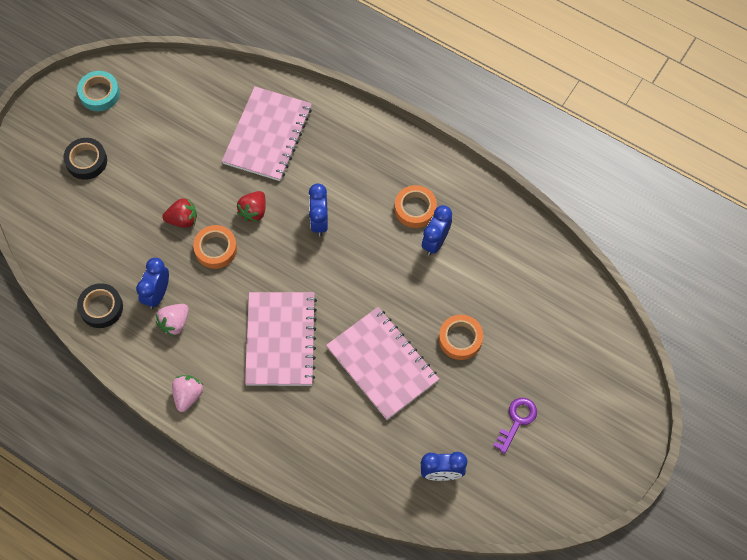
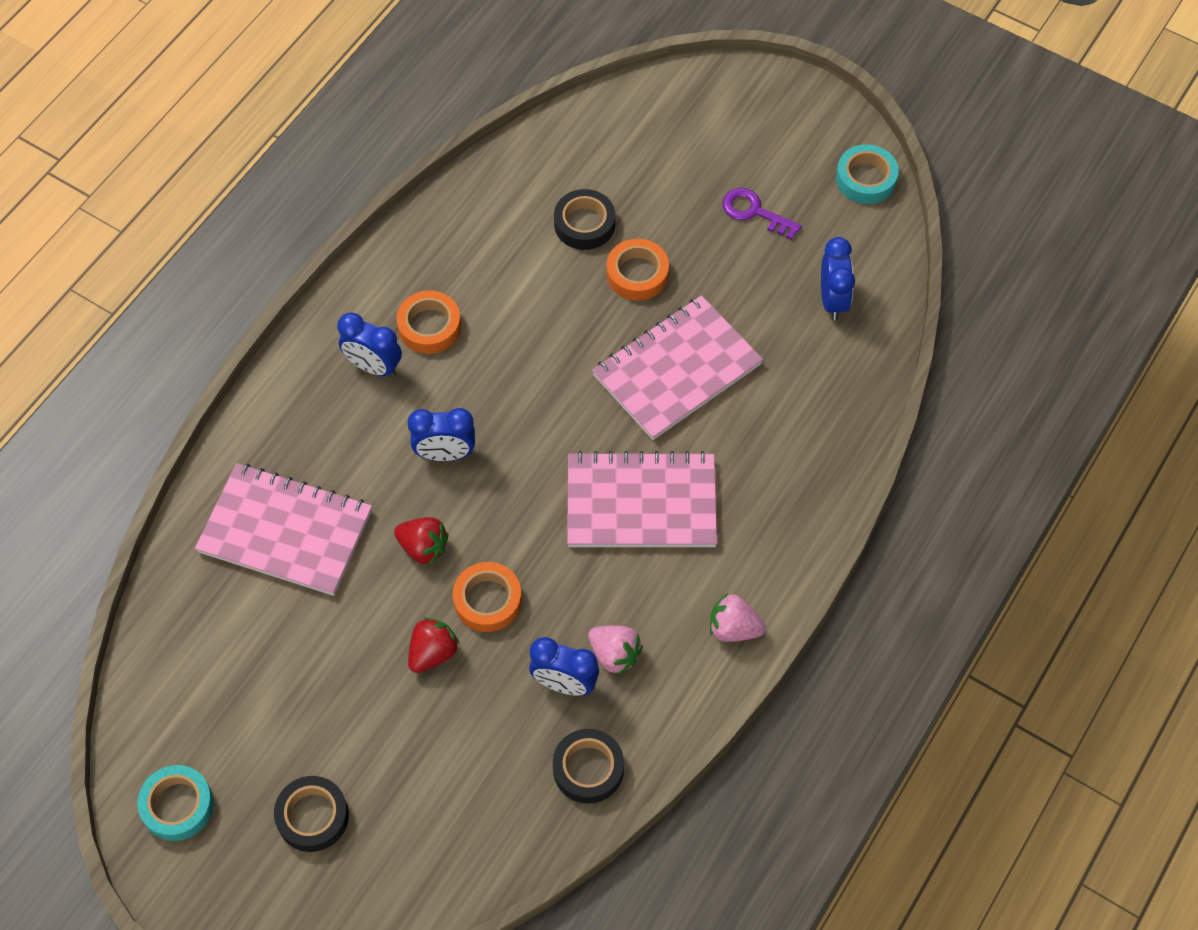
camera: 90 degrees left, 5 degrees down
red strawberry [162,198,197,228] -> red strawberry turned 45 degrees clockwise [408,617,460,673]
blue clock [422,205,452,256] -> blue clock moved to [338,312,402,377]
none -> black tape [554,189,615,250]
none -> turquoise tape [836,144,899,204]

